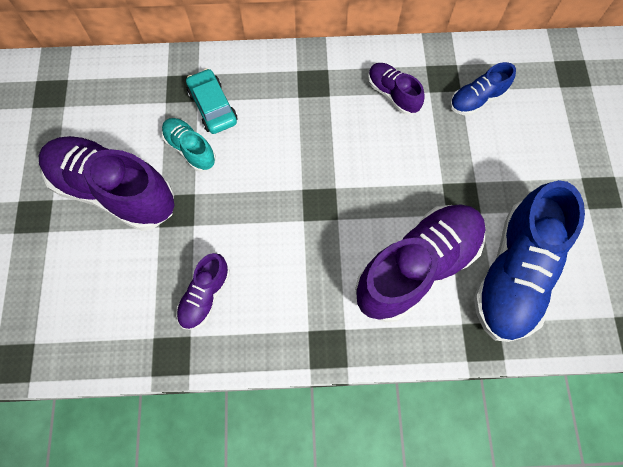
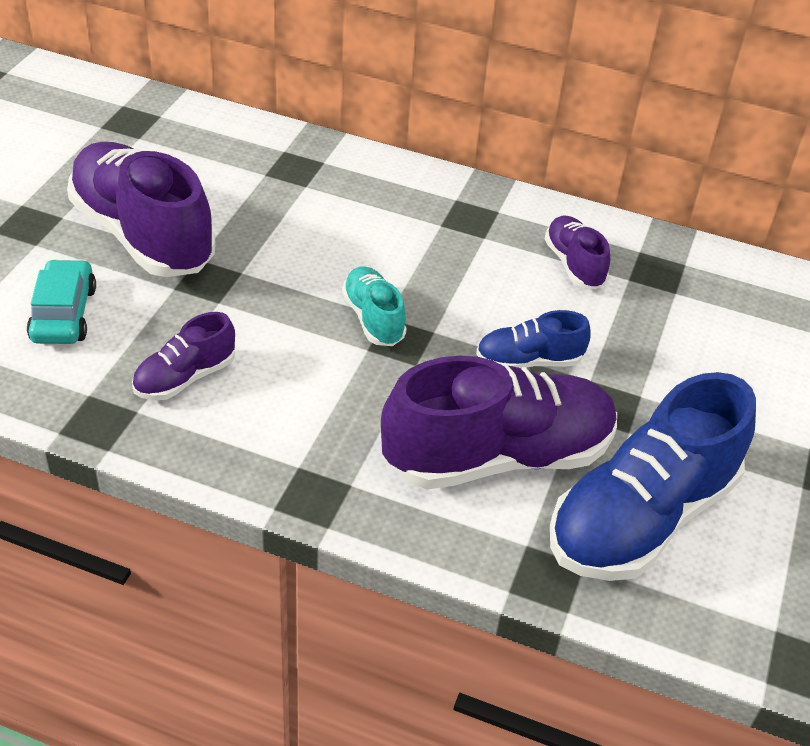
camera: 20 degrees right, 25 degrees down
turquoise shoe [162,118,216,172] -> turquoise shoe moved to [342,266,407,346]
turquoise car [186,69,238,134] -> turquoise car moved to [27,259,96,344]
blue shoe [450,62,516,116] -> blue shoe moved to [476,310,591,368]

